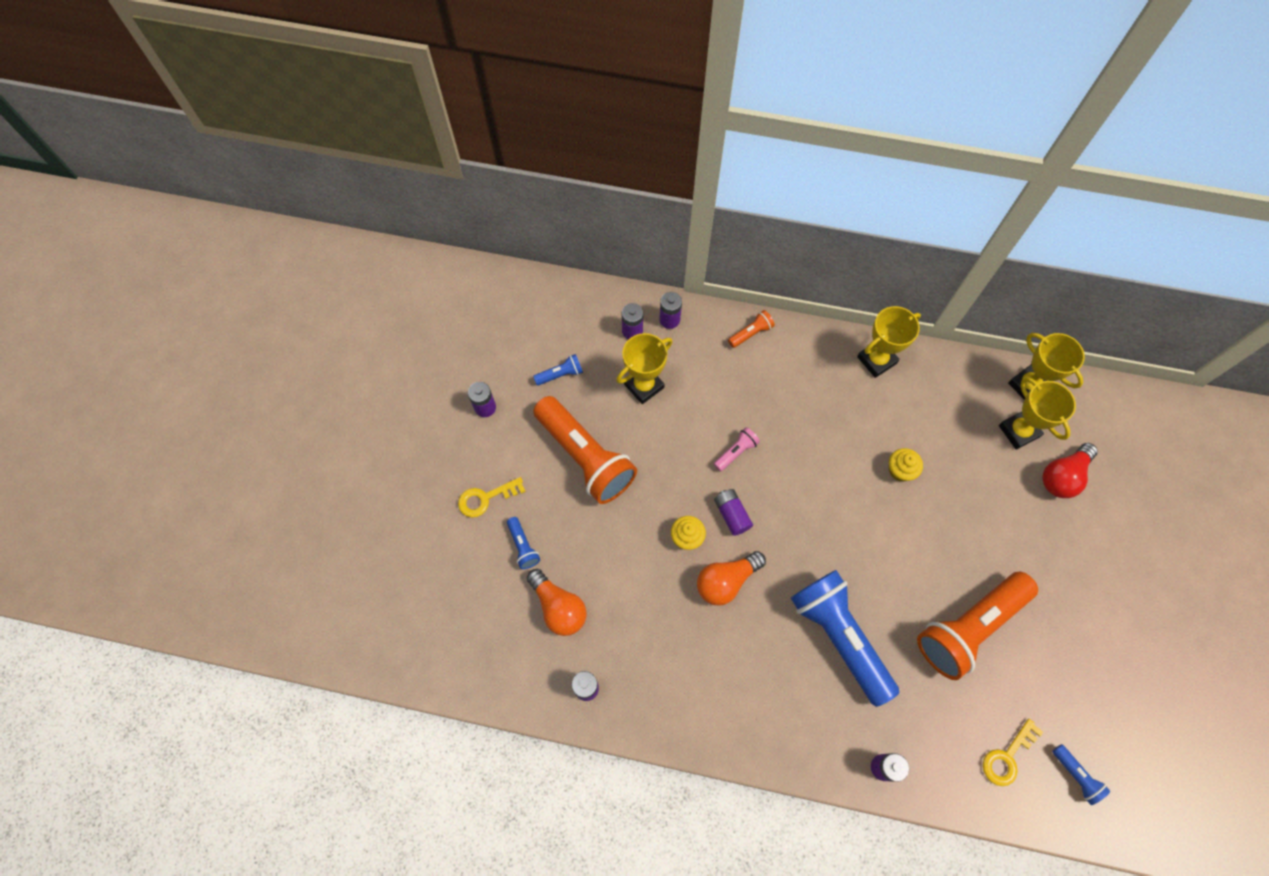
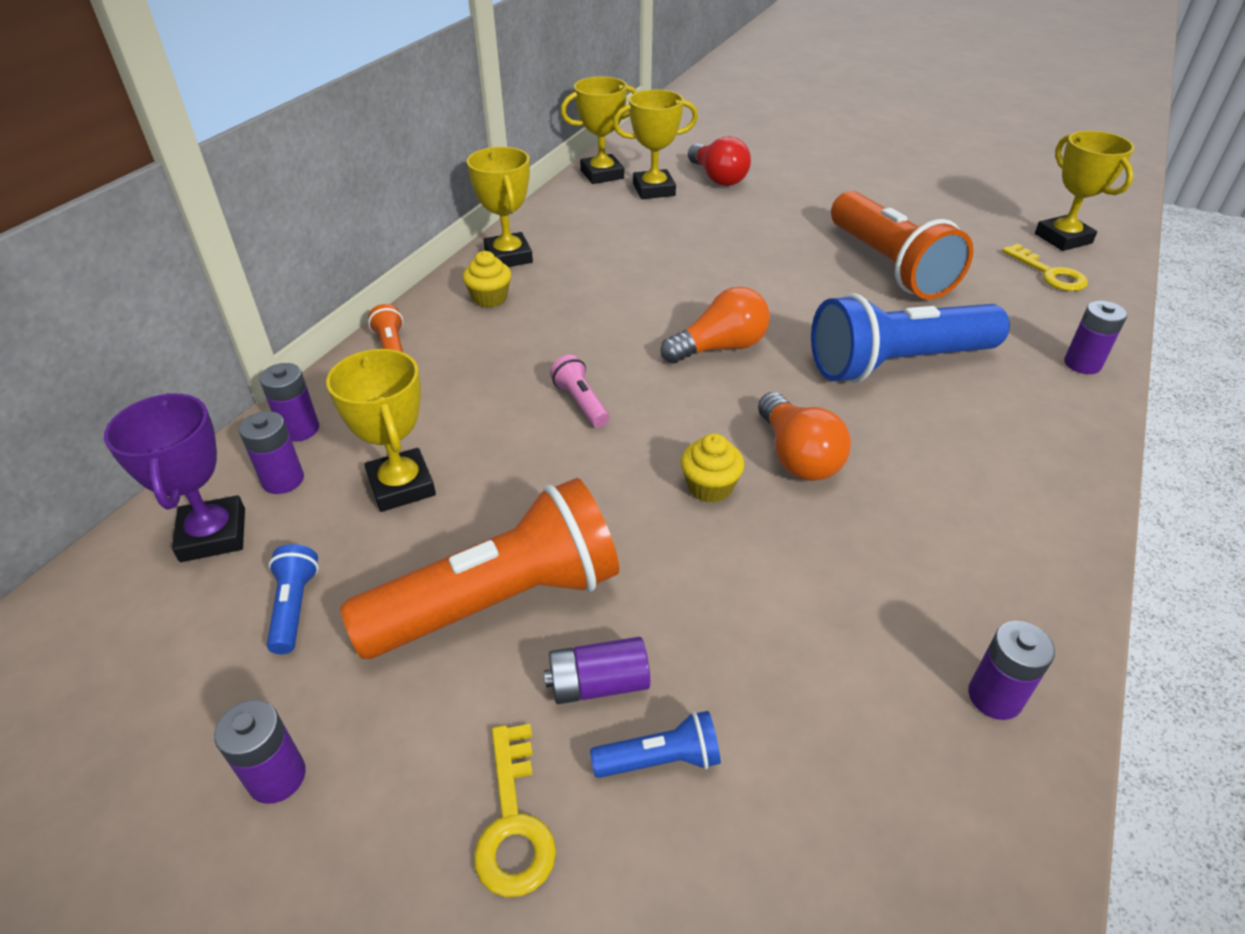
camera: 75 degrees left, 25 degrees down
orange light bulb [527,569,587,636] -> orange light bulb moved to [660,287,770,364]
purple battery [714,489,753,536] -> purple battery moved to [544,637,650,704]
yellow cupcake [889,448,923,482] -> yellow cupcake moved to [463,251,511,307]
blue flashlight [1052,744,1110,805] -> yellow trophy [1035,130,1134,251]
none -> purple trophy [104,393,245,562]

